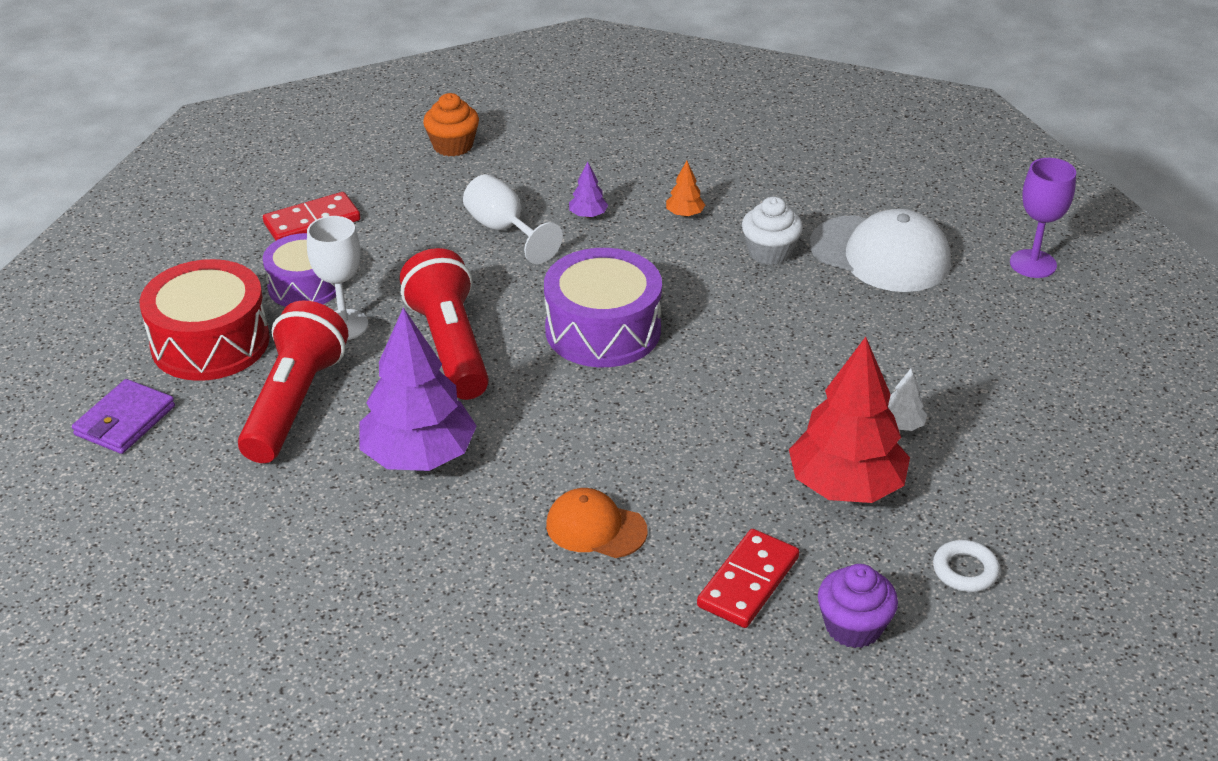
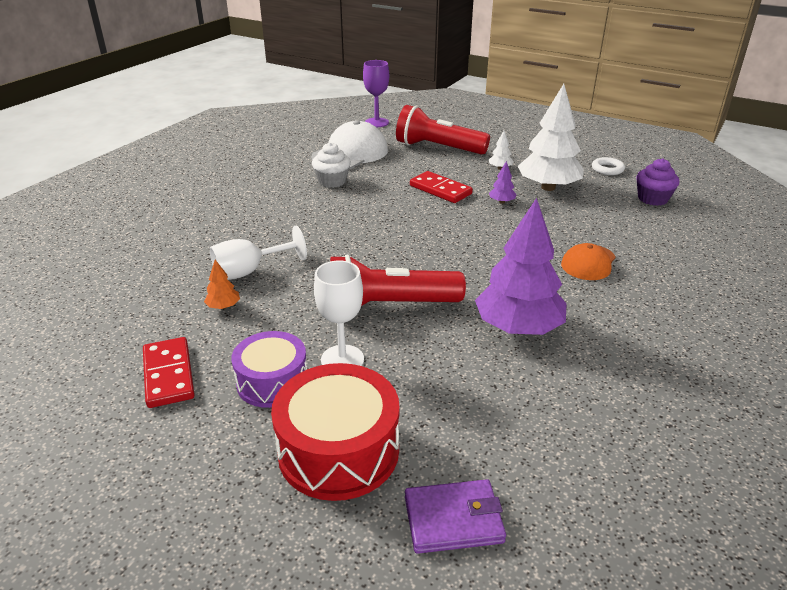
camera: 80 degrees left, 5 degrees down
purple wallet [72,379,175,454] -> purple wallet turned 45 degrees counterclockwise [405,479,506,554]
red flashlight [238,300,348,463] -> red flashlight moved to [396,105,490,155]
orange cupcake [423,93,479,156] -> none
purple drum [544,248,662,367] -> none
purple tree [569,161,608,218] -> purple tree moved to [489,161,517,204]
orange tree [666,161,705,217] -> orange tree moved to [204,260,240,309]
red domino [697,529,799,628] -> red domino moved to [410,171,473,203]
red tree [789,337,910,503] -> white tree [518,84,584,191]

